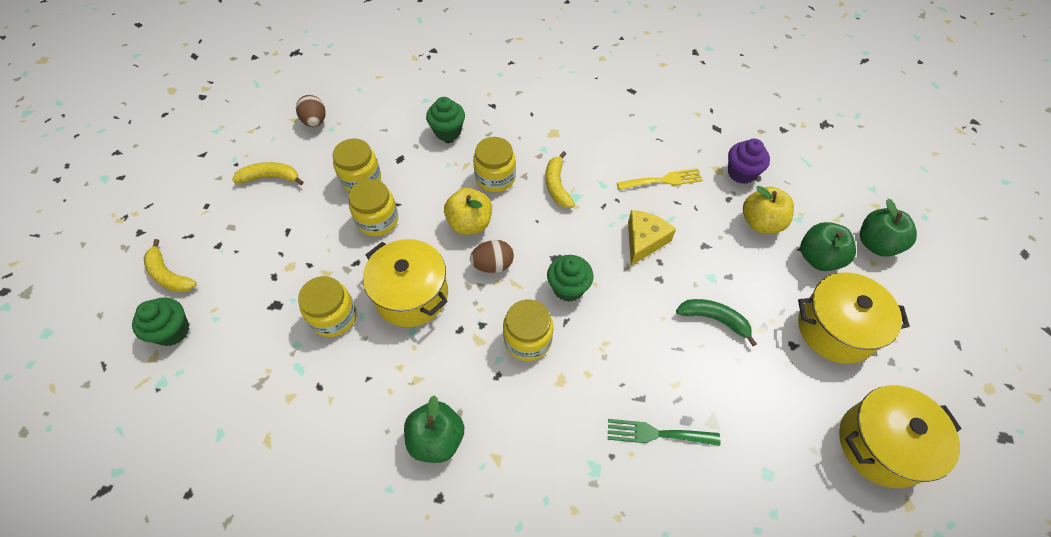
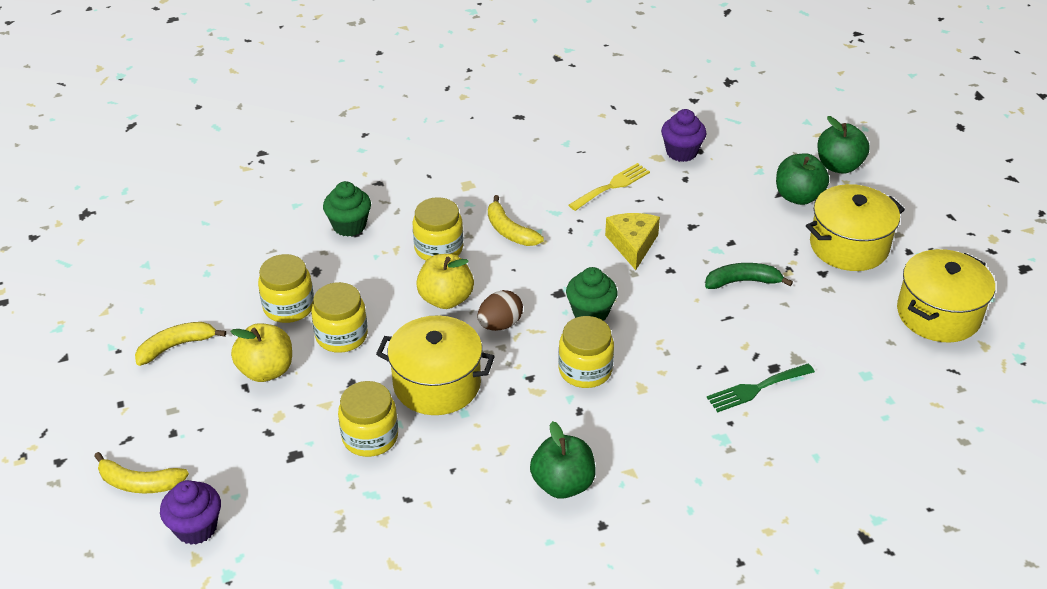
camera: 30 degrees left, 15 degrees down
green cupcake [132,297,190,346] -> purple cupcake [160,480,221,545]
brown egg [296,95,326,127] -> none
yellow apple [743,186,794,233] -> yellow apple moved to [230,323,292,382]

